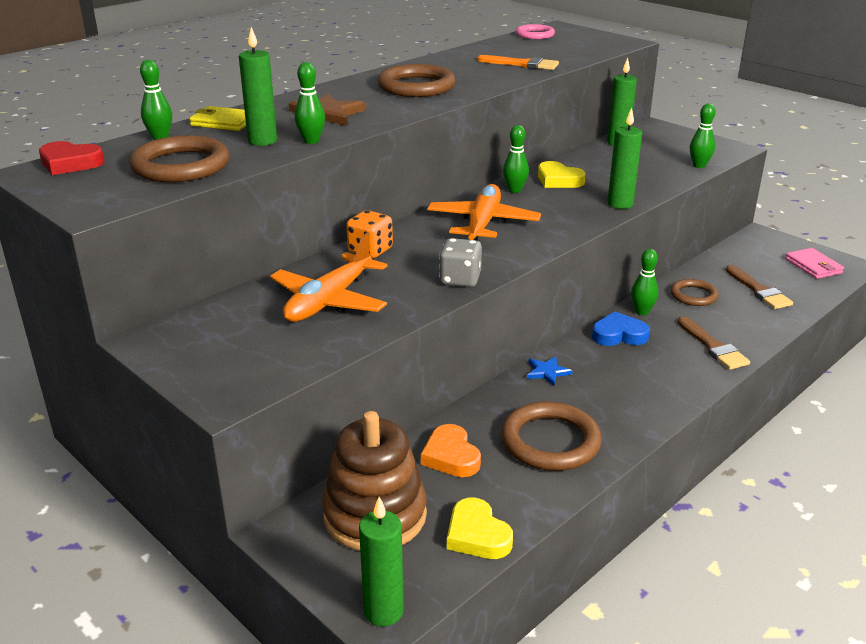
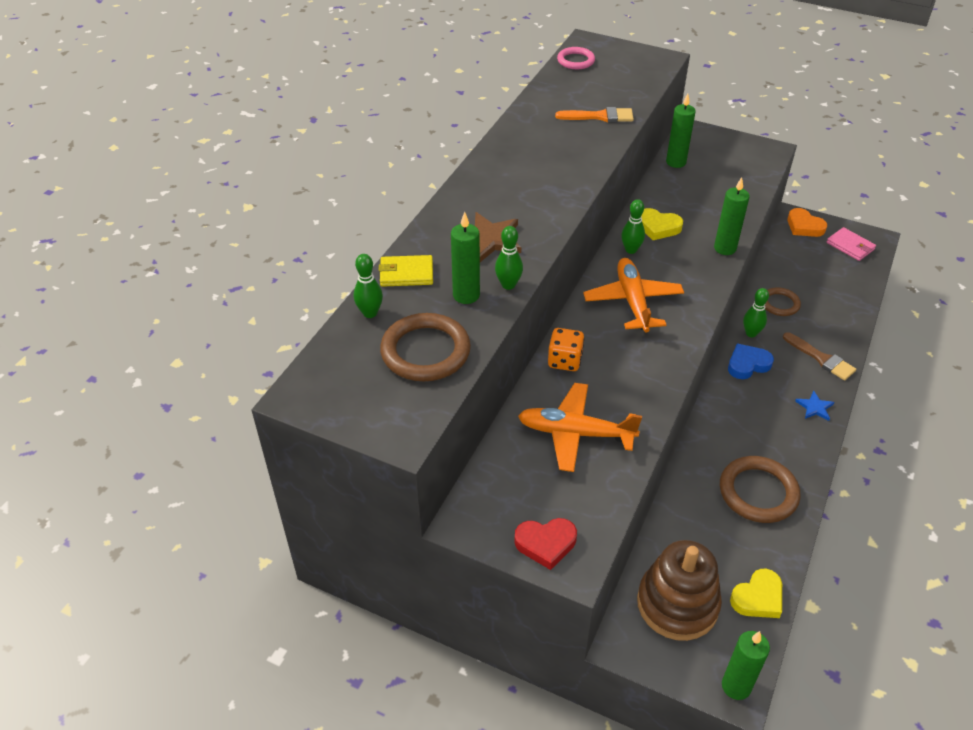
camera: 20 degrees left, 15 degrees up
red heart [39,141,104,175] -> red heart moved to [514,518,577,570]
orange plane [270,233,387,322] -> orange plane turned 90 degrees clockwise [518,383,642,472]
brown ring [377,64,456,97] -> none
orange heart [421,424,481,477] -> orange heart moved to [787,208,827,237]
grey dice [439,238,482,287] -> none
yellow heart [447,498,513,559] -> yellow heart turned 75 degrees counterclockwise [730,569,782,618]
blue star [527,356,572,386] -> blue star moved to [795,391,835,421]
green bowling pin [690,103,716,168] -> none
brown brush [726,265,793,309] -> none

